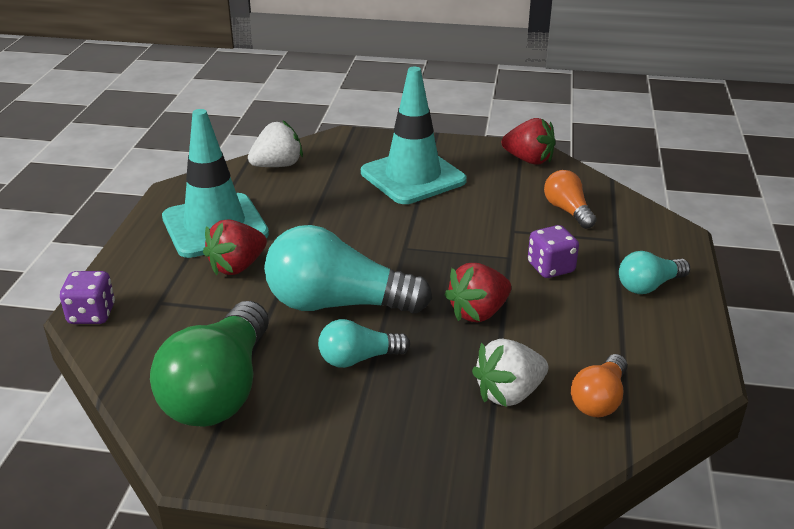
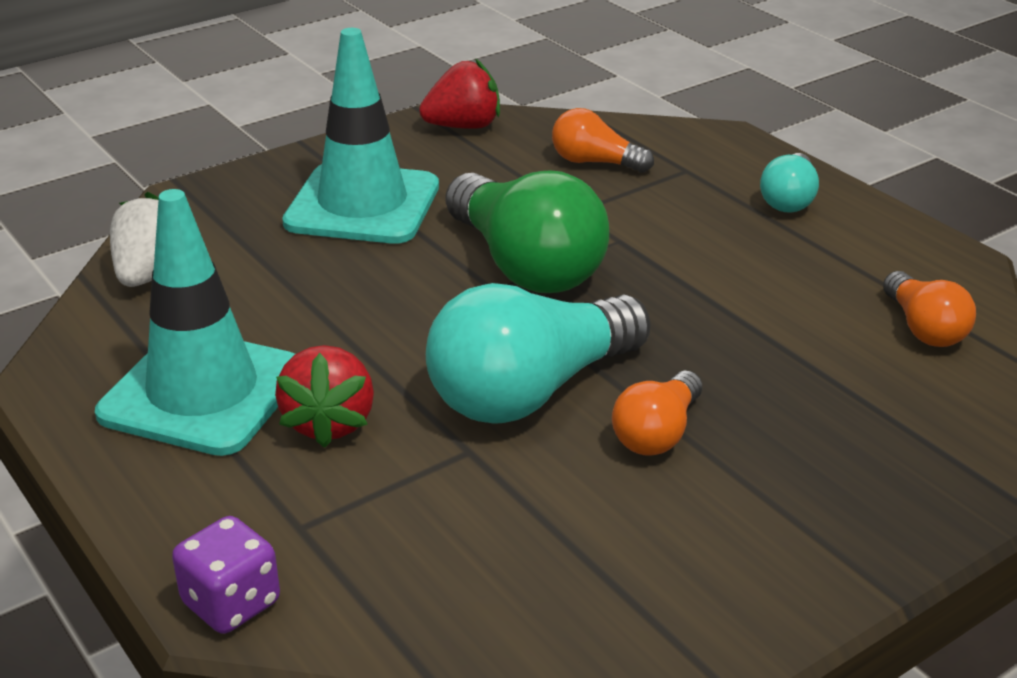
camera: 45 degrees left, 0 degrees up
green light bulb [150,301,269,427] -> green light bulb moved to [445,170,609,293]
turquoise light bulb [318,319,410,368] -> orange light bulb [612,371,702,456]
red strawberry [445,263,511,322] -> none
white strawberry [472,339,548,407] -> none
purple dice [528,225,579,278] -> none

